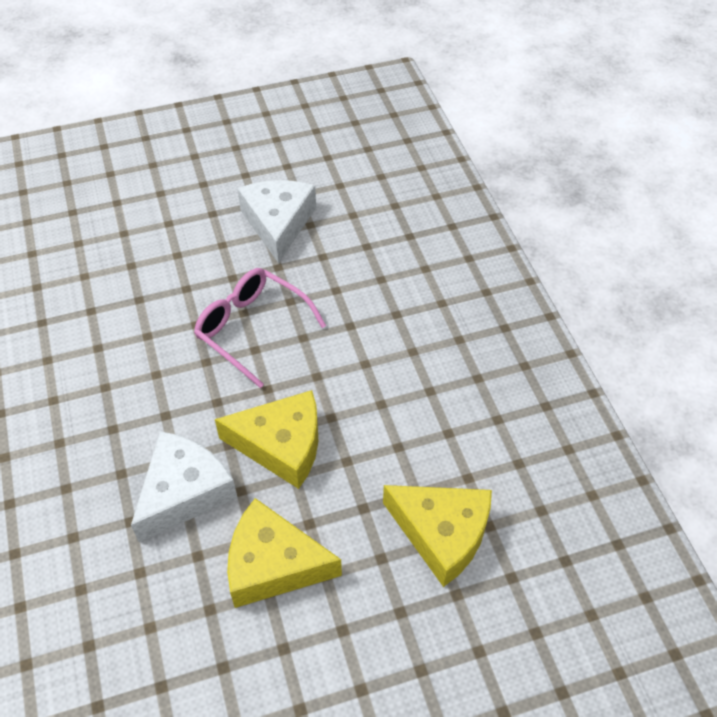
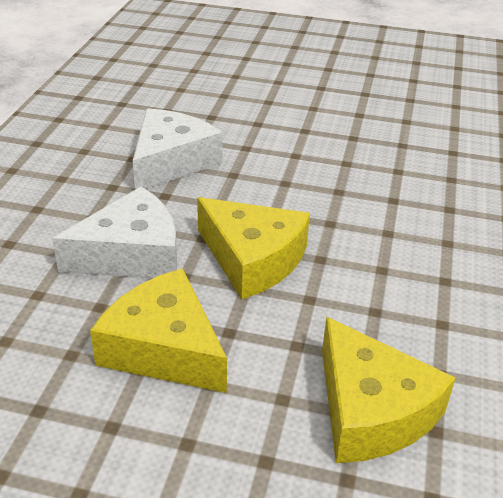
camera: 30 degrees right, 15 degrees down
pink glasses [194,268,326,388] -> none
white cheese [237,180,316,263] -> white cheese moved to [133,108,222,190]

